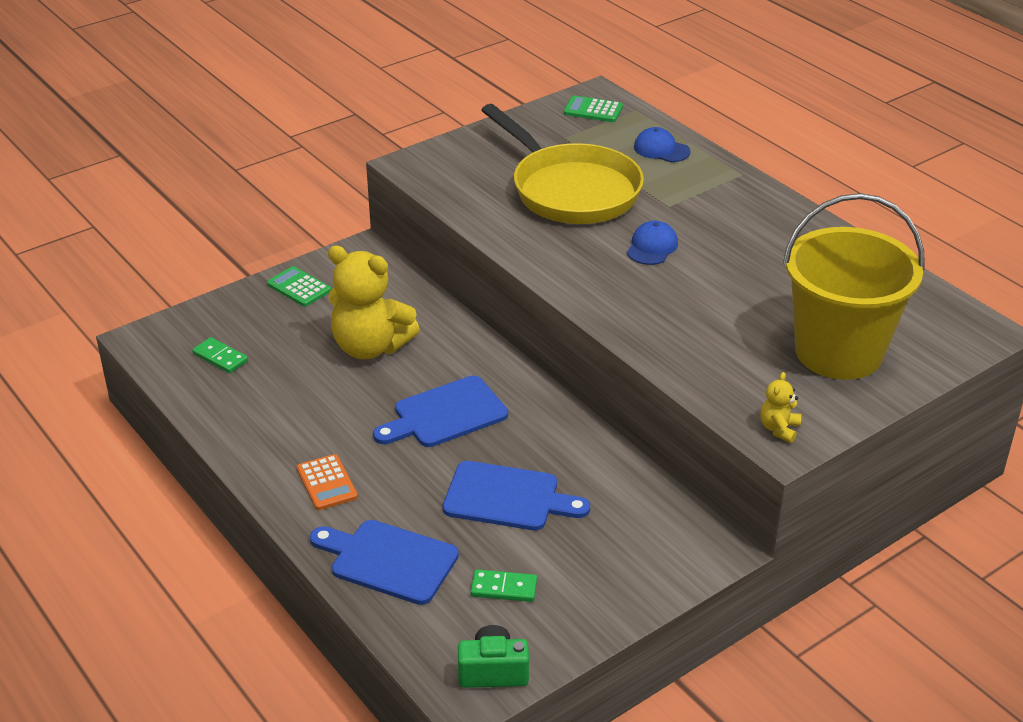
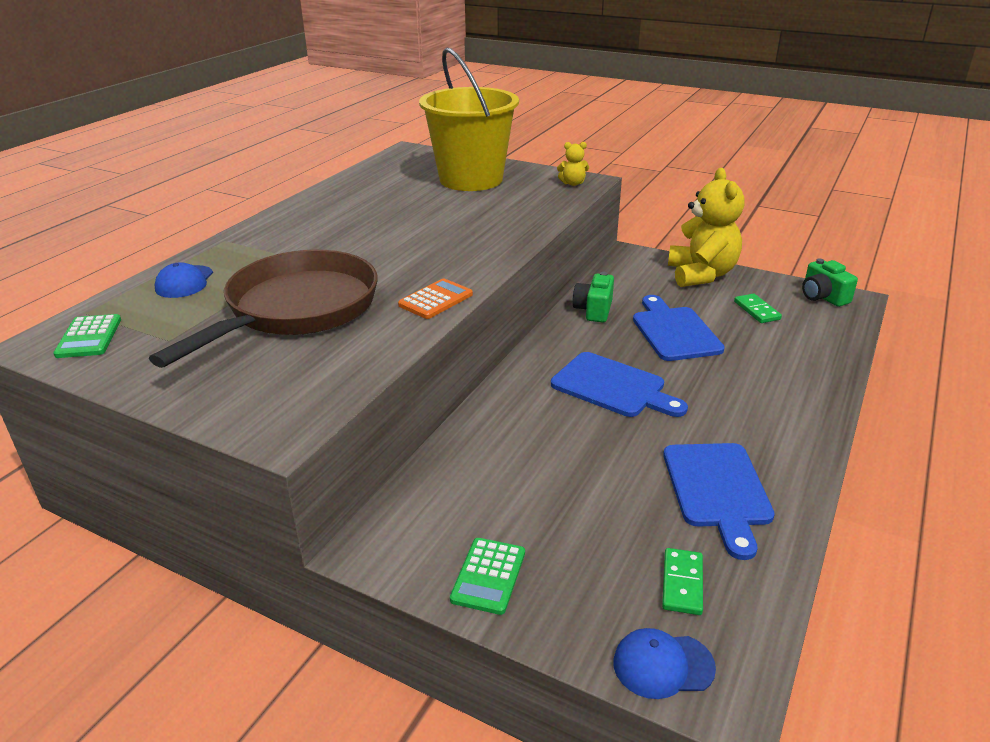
camera: 115 degrees left, 5 degrees down
orange calculator [297,454,358,510] -> orange calculator moved to [398,278,473,319]
blue cutting board [310,520,459,605] -> blue cutting board moved to [663,443,775,560]
yellow teddy bear [328,245,420,359] -> yellow teddy bear moved to [668,168,745,287]
yellow pan [481,104,644,224] -> brown pan [149,250,378,368]
blue cap [627,221,678,265] -> blue cap moved to [613,628,716,699]
none -> green camera [573,272,614,322]

